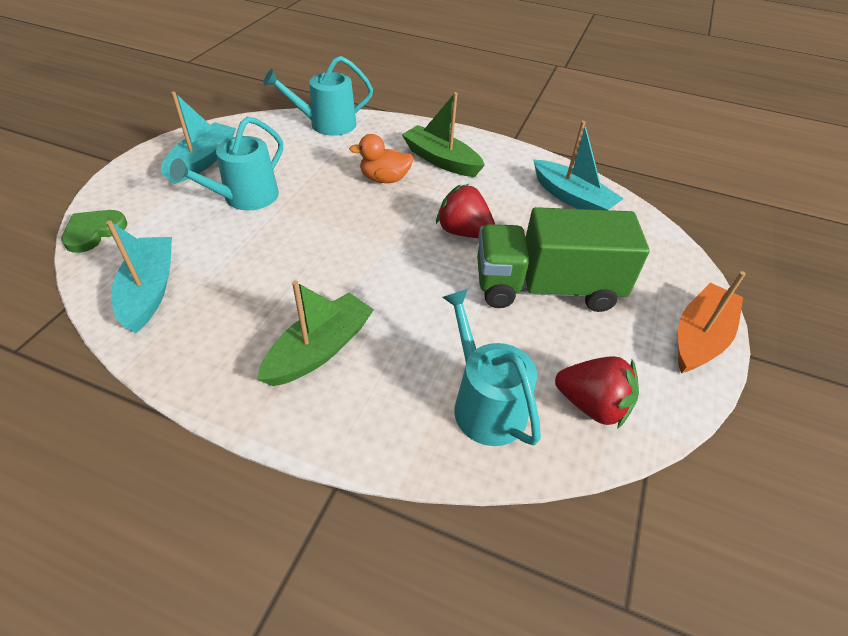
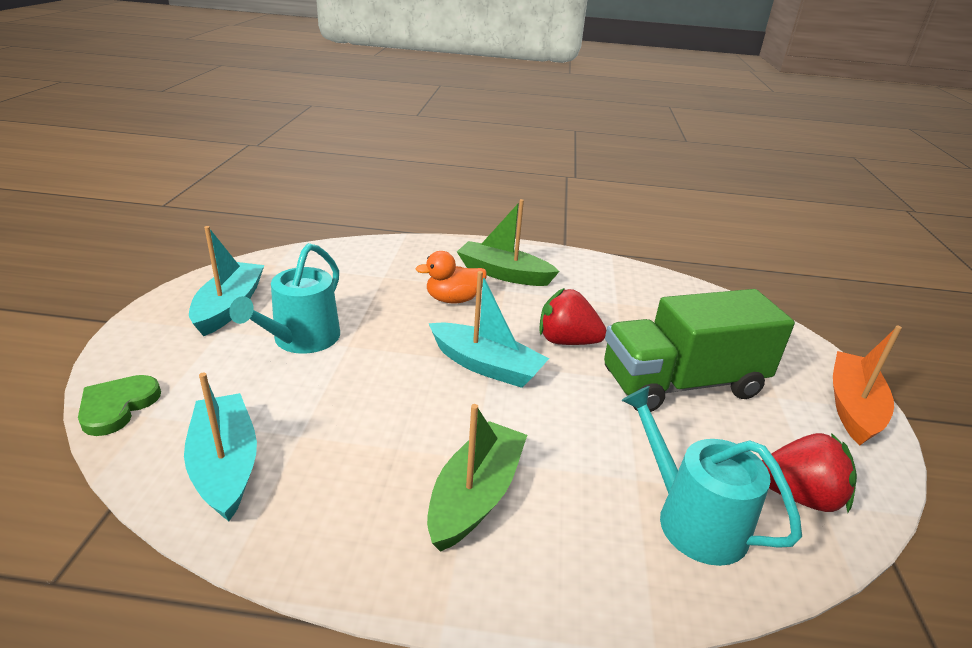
camera: 15 degrees left, 15 degrees down
turquoise watering can [263,56,373,136] -> none
turquoise boat [533,121,624,210] -> turquoise boat moved to [429,271,549,388]

